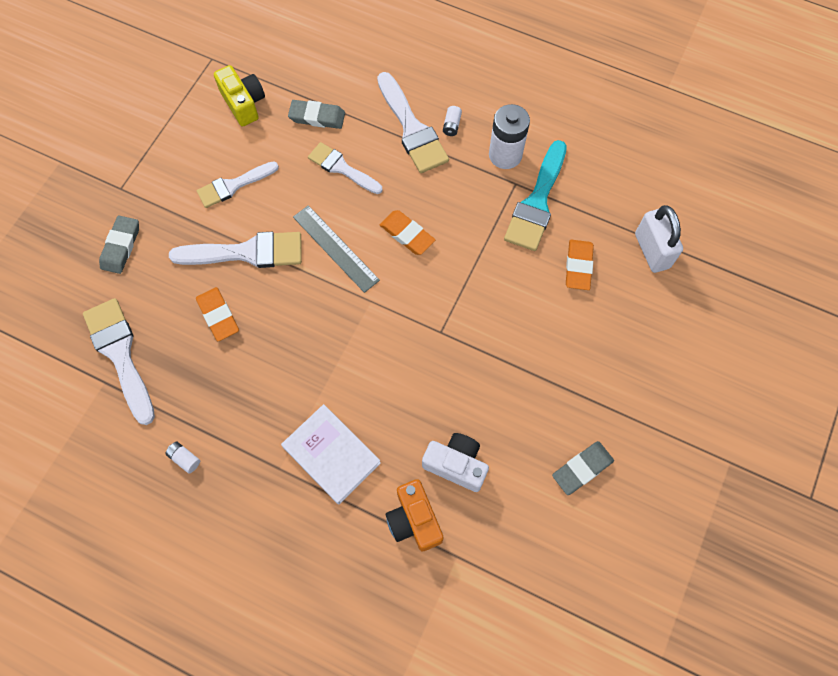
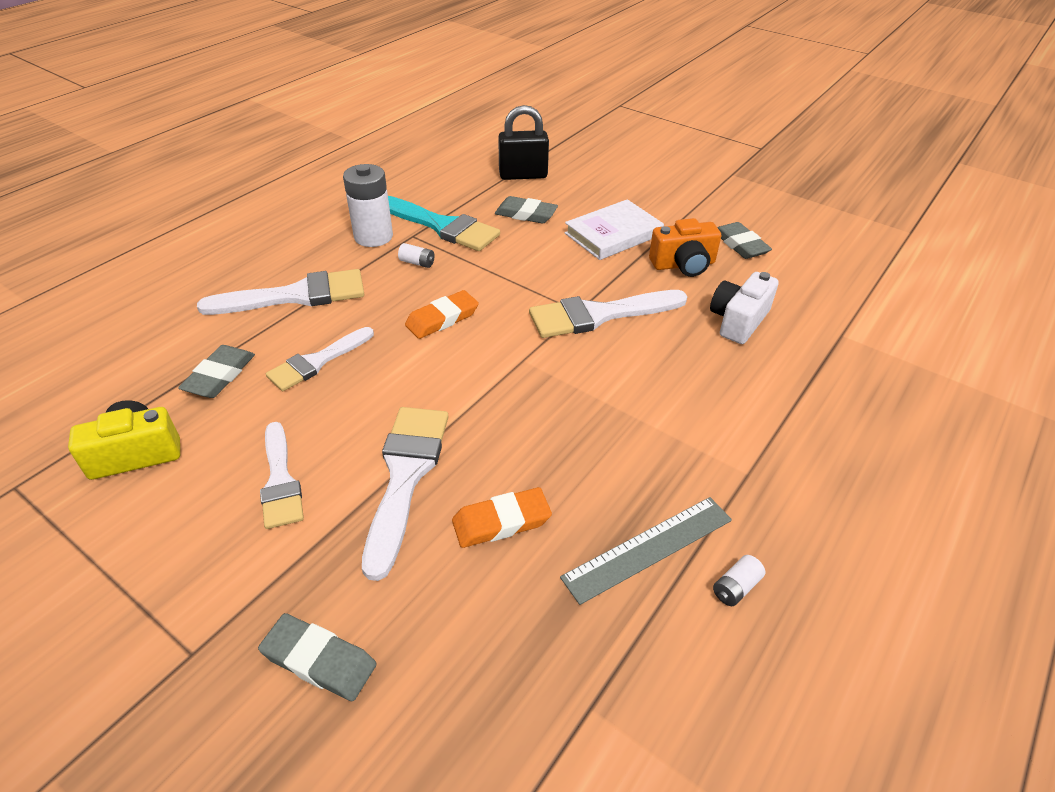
camera: 80 degrees left, 25 degrees down
white brush [83,298,155,425] -> white brush moved to [529,290,688,338]
white book [281,404,381,505] -> white book moved to [565,199,664,260]
grey ruler [293,205,380,293] -> grey ruler moved to [560,497,732,605]
orange camera [386,479,444,551] -> orange camera moved to [649,218,721,277]
white battery [443,106,462,136] -> white battery moved to [398,243,435,268]
orange eraser [566,240,594,290] -> grey eraser [495,196,558,224]
white padlock [635,205,683,273] -> black padlock [498,105,549,180]

